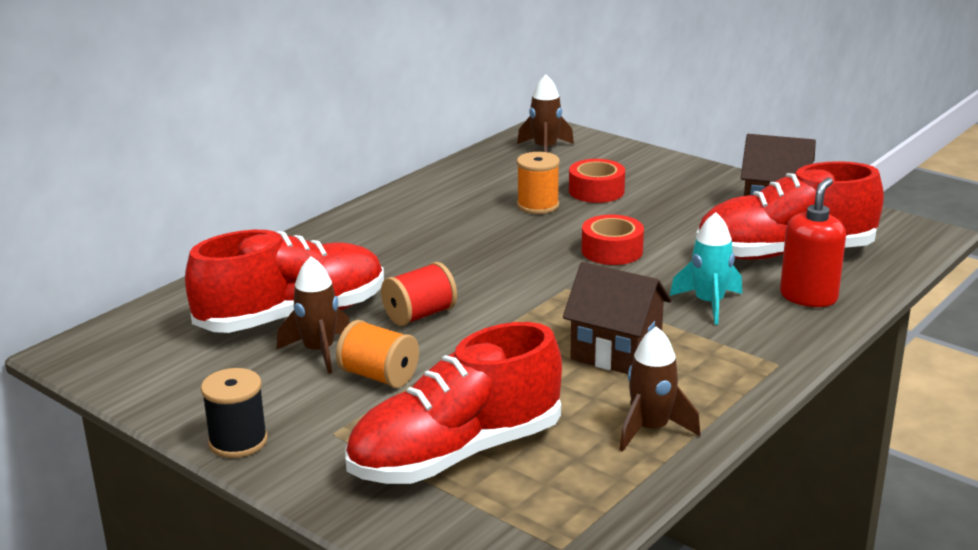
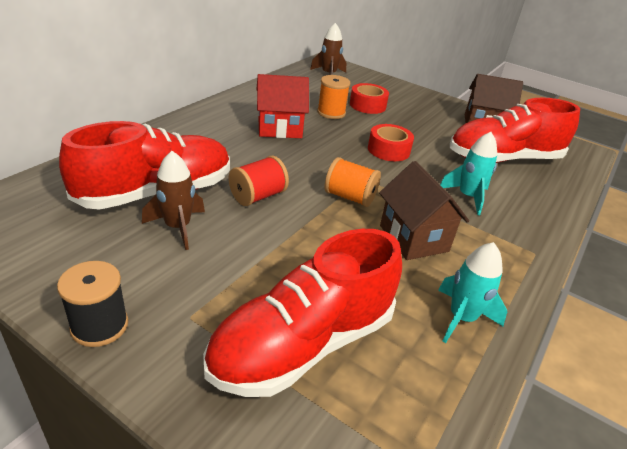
camera: 10 degrees left, 10 degrees up
orange spool [336,320,419,388] -> orange spool moved to [325,157,381,207]
brown house [563,262,672,374] -> brown house turned 45 degrees clockwise [379,161,469,260]
brown rocket [619,326,701,452] -> turquoise rocket [438,242,507,343]
red soap dispenser [780,178,846,307] -> none
none -> red house [257,74,309,138]

